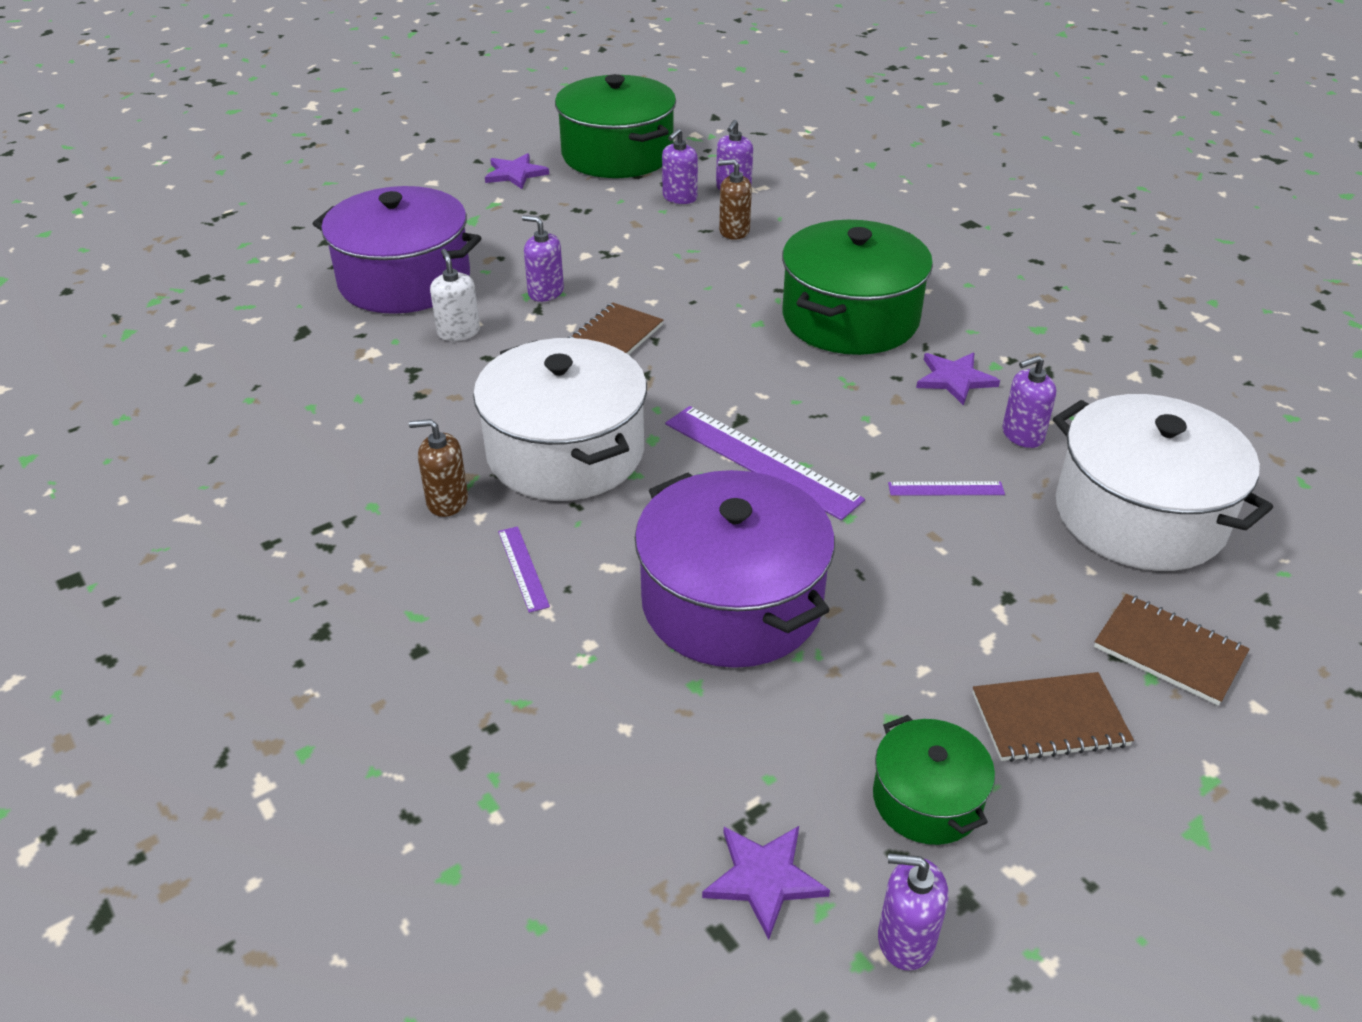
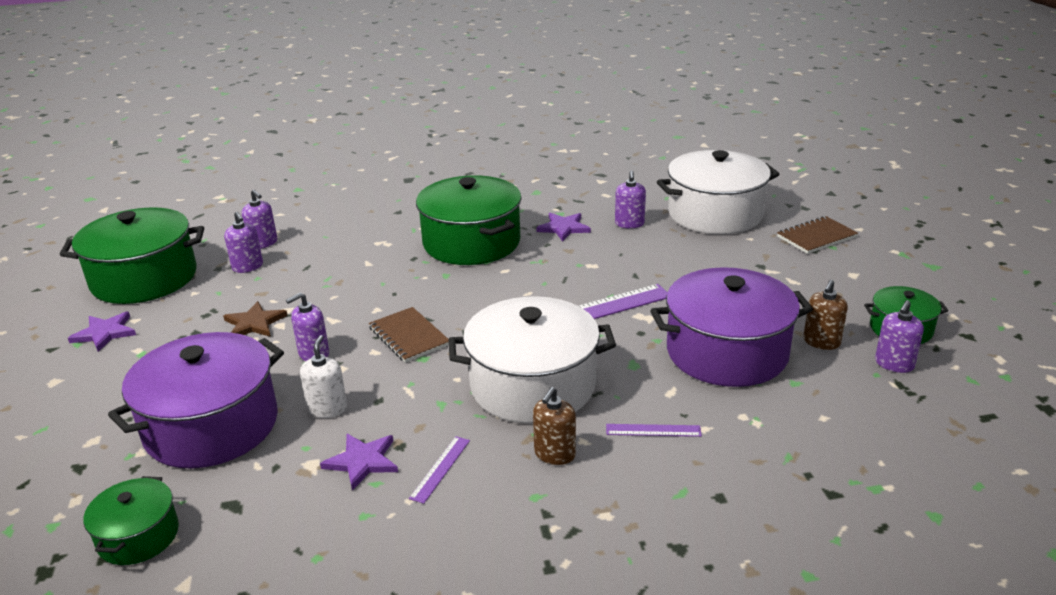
camera: 65 degrees left, 10 degrees down
white soap dispenser [430,249,480,341] -> white soap dispenser turned 90 degrees clockwise [300,335,347,418]
purple star [702,826,830,940] -> purple star moved to [320,434,398,491]
brown soap dispenser [718,159,752,240] -> brown soap dispenser moved to [803,280,848,350]
purple soap dispenser [878,853,948,971] -> purple soap dispenser moved to [875,300,924,373]
purple ruler [888,481,1005,496] -> purple ruler moved to [409,436,470,504]
brown notebook [972,672,1134,762] -> none
none -> green pot [83,476,179,565]
none -> brown star [223,301,288,337]

